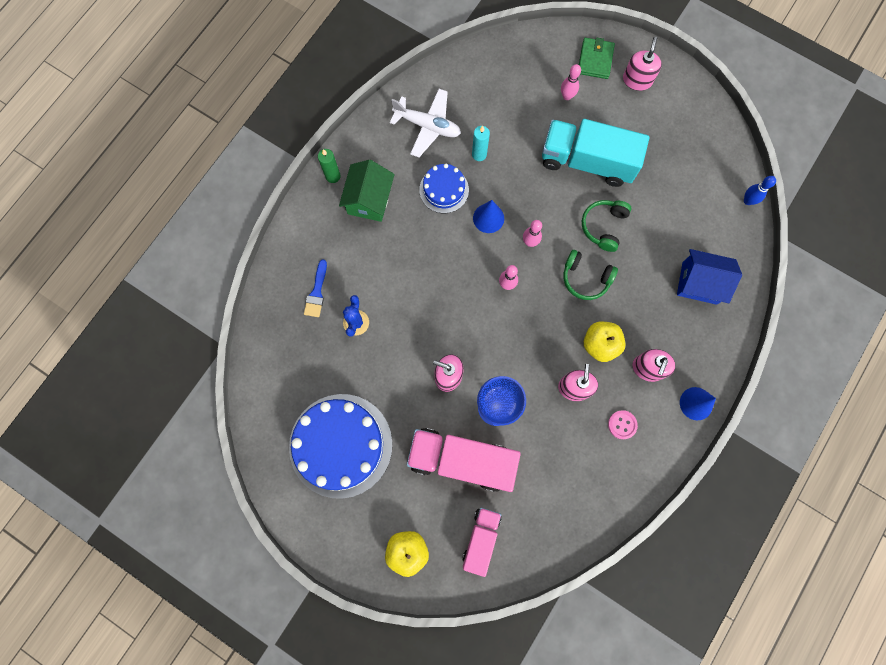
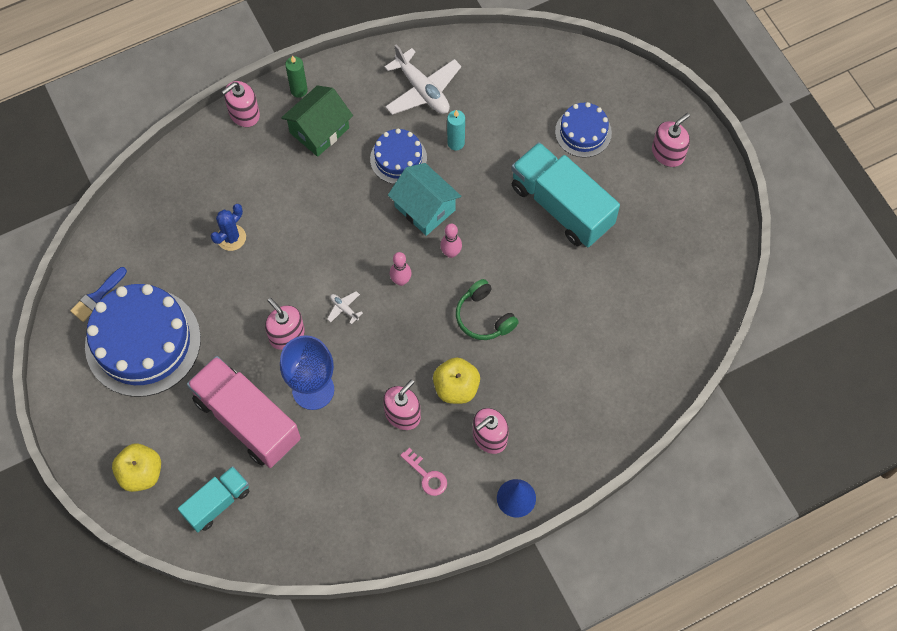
camera: 30 degrees right, 10 degrees down
blue brush [304,259,327,317] -> blue brush moved to [70,267,127,322]
pink truck [463,507,501,577] -> turquoise truck [178,466,250,532]
blue cone [473,200,504,233] -> turquoise house [388,163,461,236]
pink bowling pin [561,64,581,100] -> blue cake [555,102,612,158]
green wallet [579,37,615,79] -> none
green headphones [582,200,632,252] -> none
pink button [608,410,638,439] -> pink key [400,448,447,496]
blue house [677,249,742,305] -> none
blue bowling pin [744,176,776,205] -> none
none -> pink soap dispenser [221,81,260,127]
none -> white plane [327,291,363,324]

